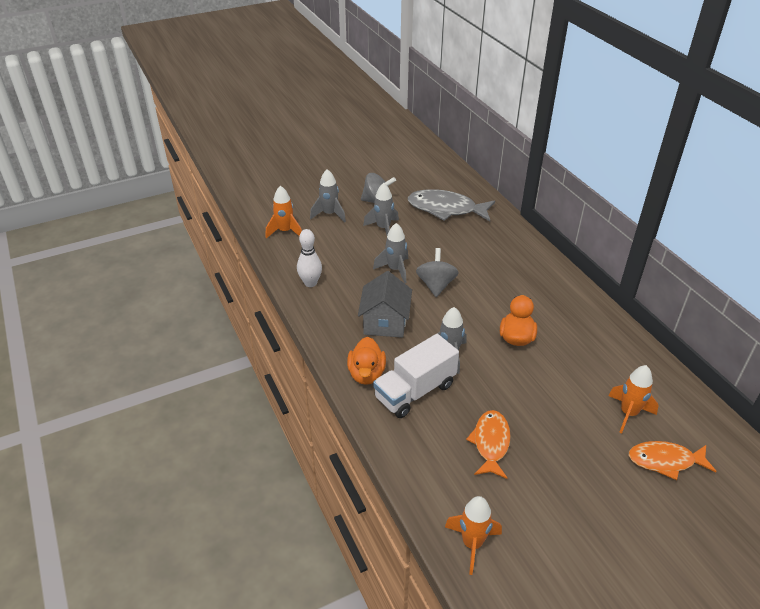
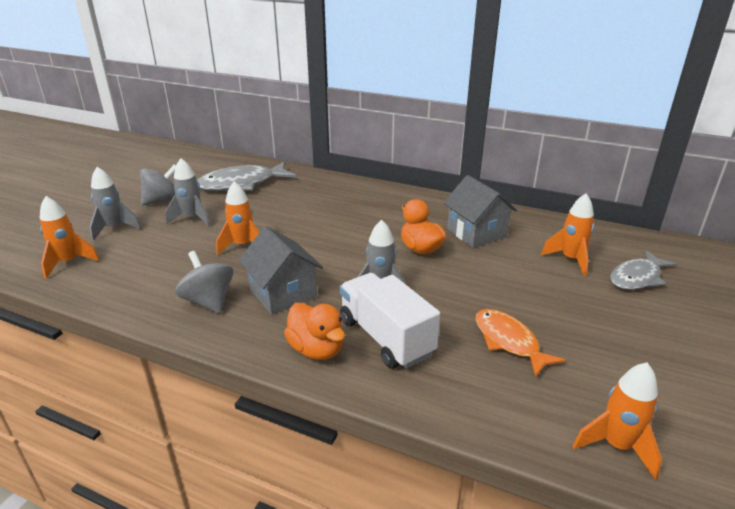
camera: 40 degrees left, 10 degrees down
white bowling pin [297,229,322,287] -> none
grey rocket [373,223,408,283] -> orange rocket [216,181,260,255]
white truck [373,334,459,418] -> white truck turned 135 degrees clockwise [340,273,440,369]
grey spinning top [416,248,459,297] -> grey spinning top moved to [176,251,233,314]
orange fish [629,441,717,480] -> grey fish [610,250,677,290]
none -> grey house [443,175,517,248]

